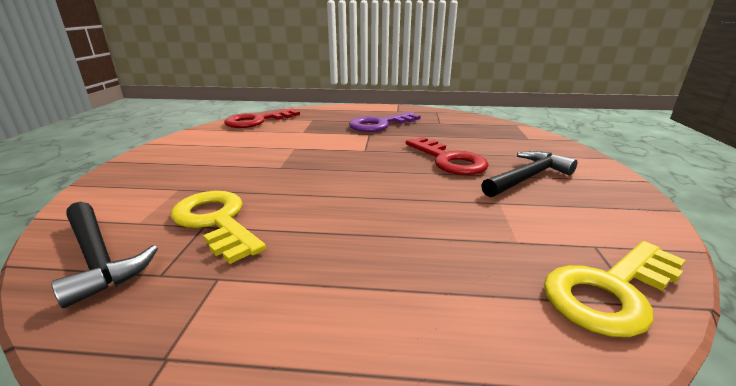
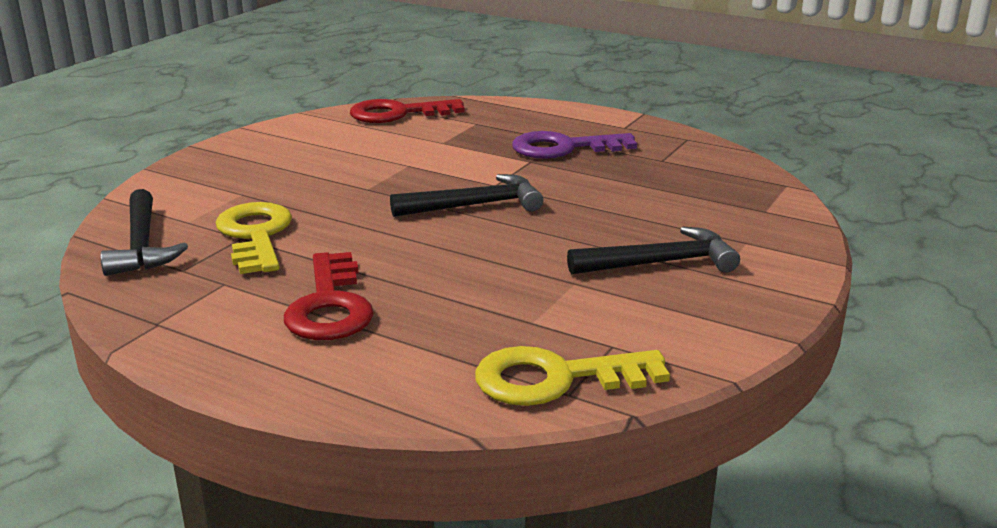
camera: 25 degrees right, 0 degrees up
red key [406,137,489,175] -> red key moved to [284,252,374,340]
none -> black hammer [390,174,543,217]

